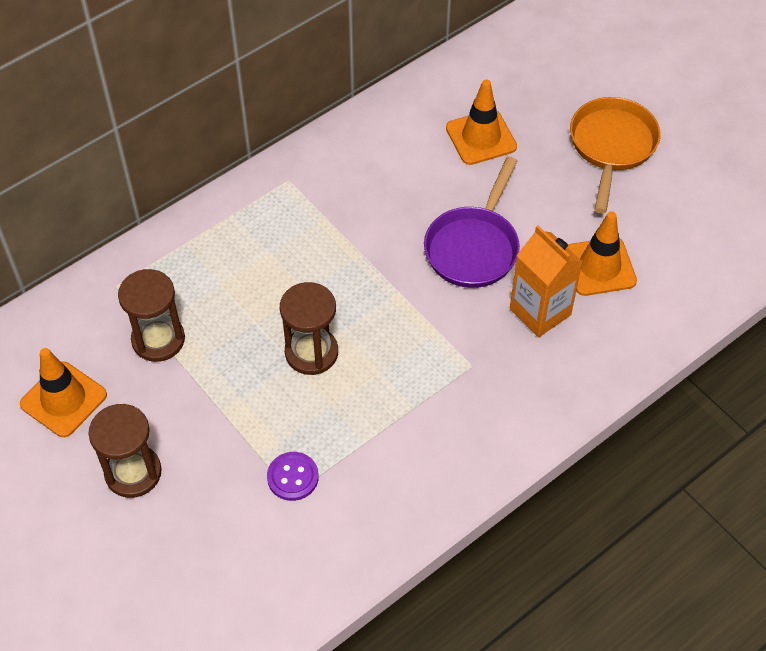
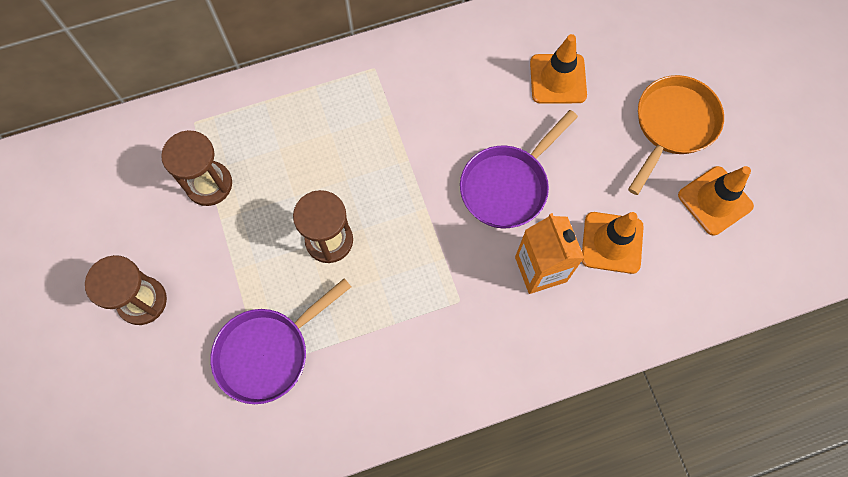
camera: 20 degrees right, 15 degrees up
orange traffic cone [20,348,107,437] -> orange traffic cone moved to [678,166,754,236]
purple button [267,452,319,501] -> purple pan [210,278,351,404]

